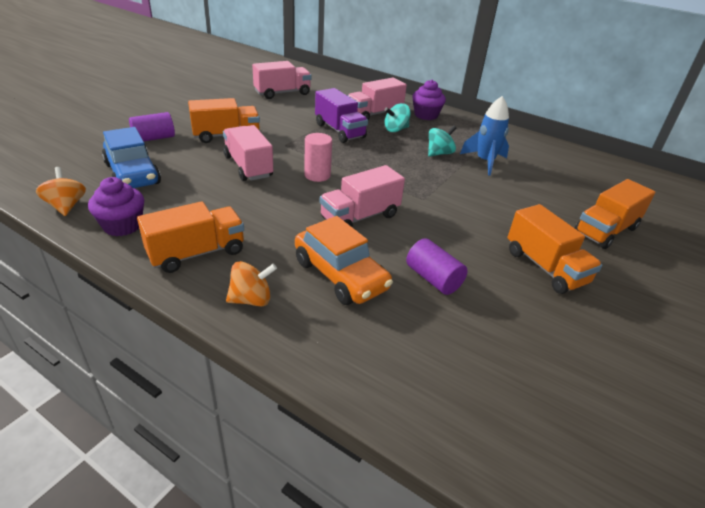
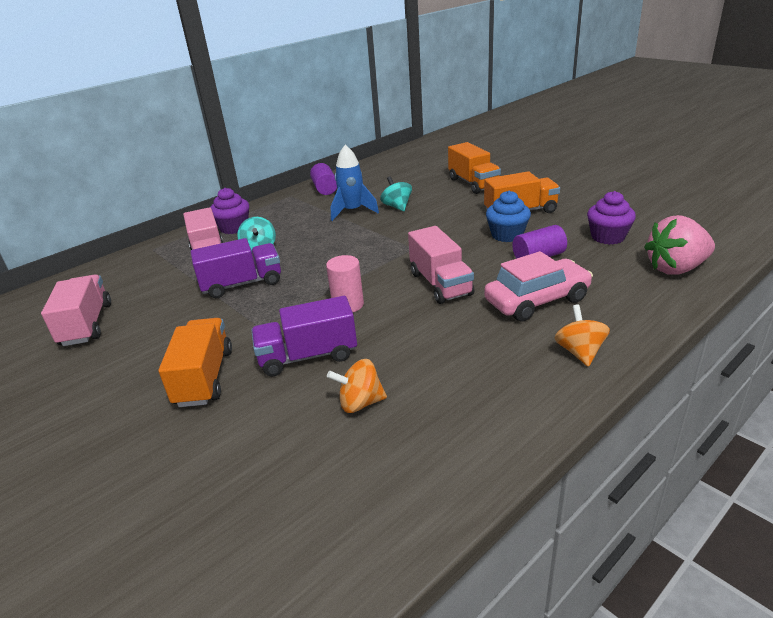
camera: 70 degrees left, 5 degrees down
orange spinning top [36,167,86,216] -> orange spinning top moved to [327,359,387,413]
purple cupcake [88,177,144,236] -> purple cupcake moved to [587,191,636,245]
blue car [102,127,161,188] -> none
purple cylinder [129,112,175,142] -> purple cylinder moved to [310,163,337,195]
orange truck [137,201,244,273] -> none
pink truck [223,125,273,181] -> purple truck [251,296,357,376]
orange car [295,216,393,305] -> pink car [484,251,593,321]
turquoise spinning top [428,125,456,157] -> turquoise spinning top moved to [380,176,412,211]
none -> blue cupcake [486,190,531,242]
none -> pink strawberry [644,215,715,275]

